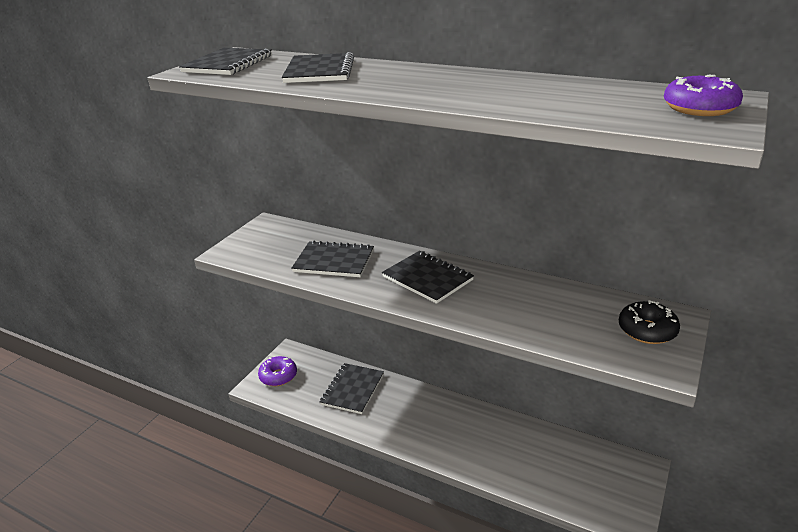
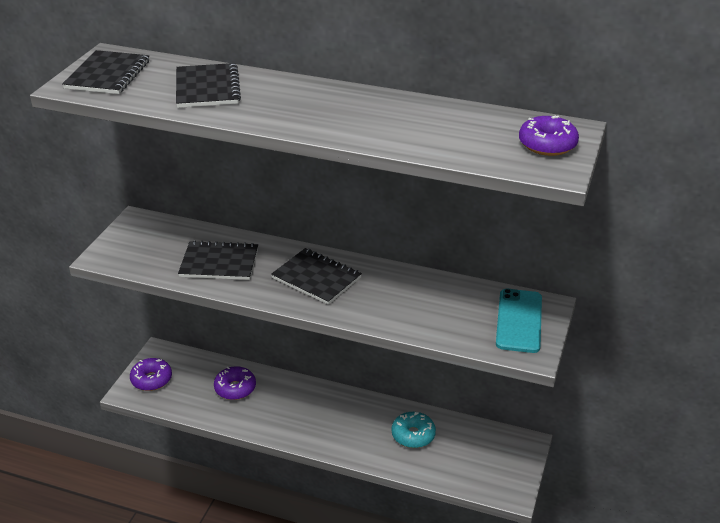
camera: 10 degrees left, 5 degrees up
black notebook [320,363,384,414] -> purple donut [214,366,256,400]
black donut [619,300,680,344] -> turquoise phone [496,289,542,353]
none -> turquoise donut [392,412,436,448]

